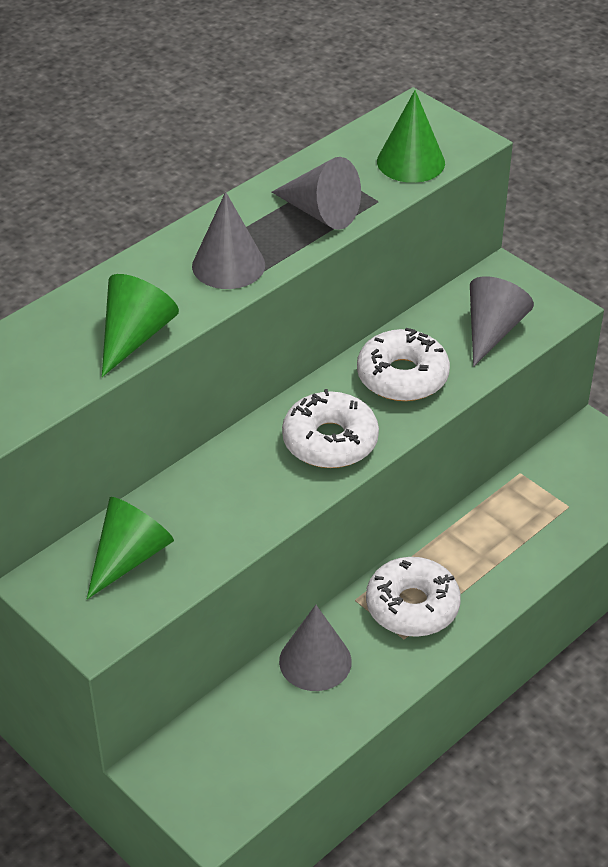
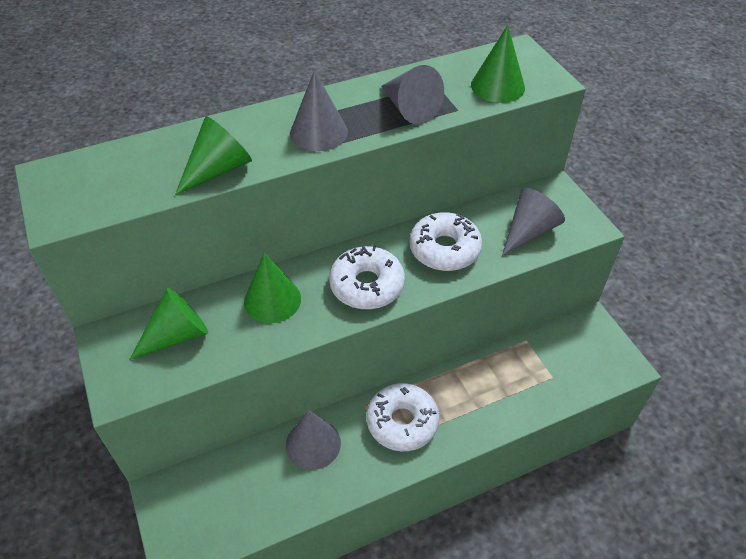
camera: 20 degrees right, 5 degrees up
none -> green cone [244,253,301,323]

